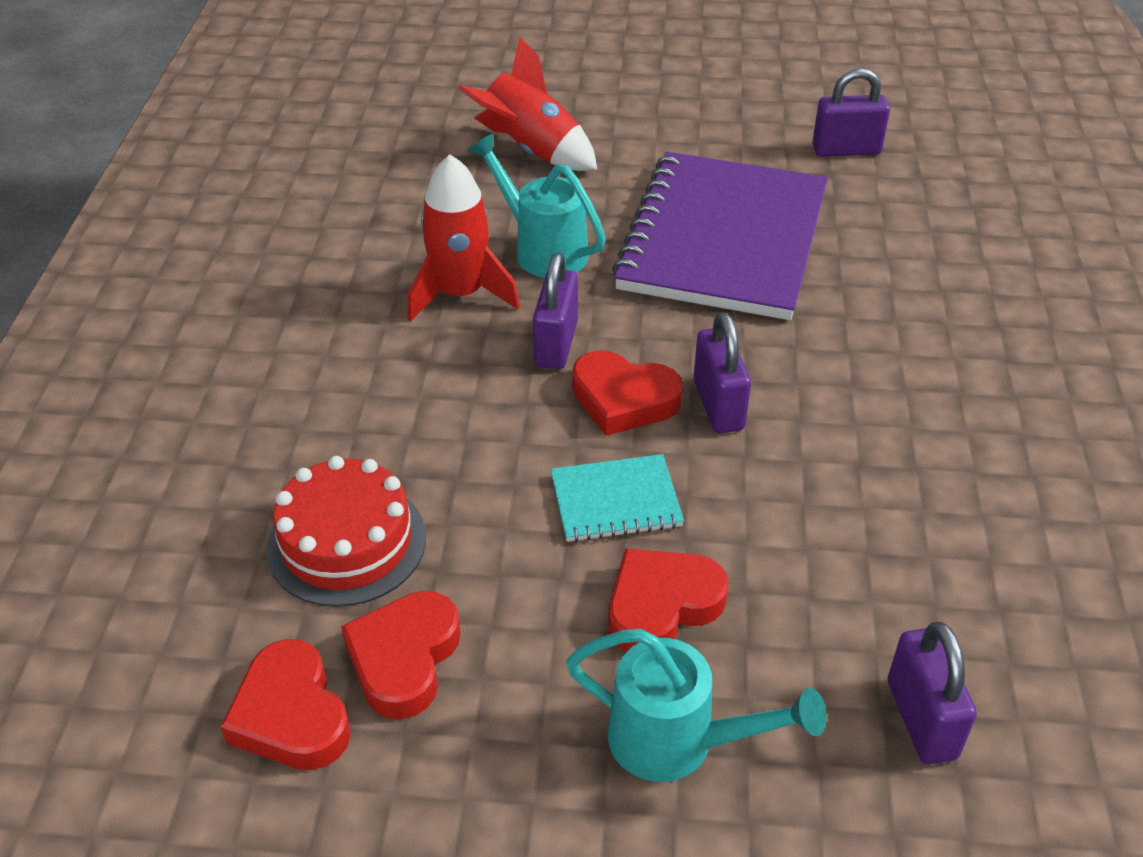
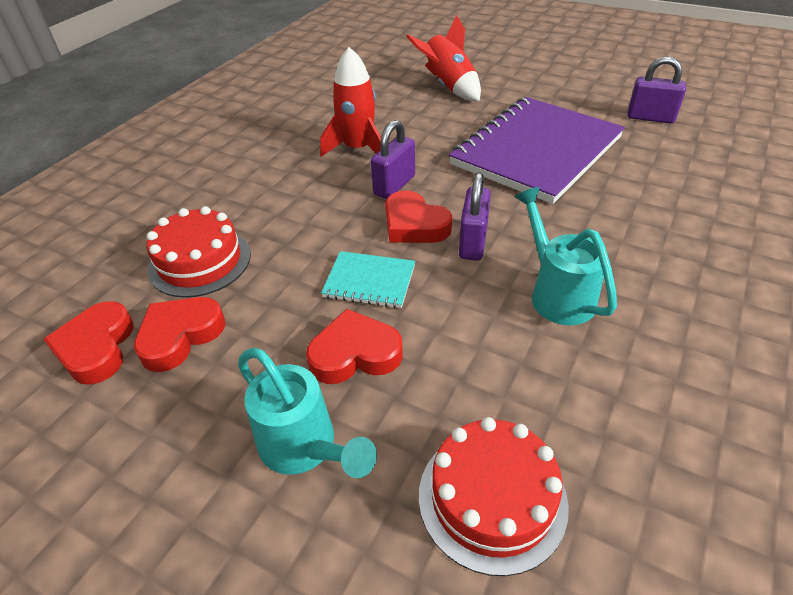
camera: 25 degrees right, 0 degrees up
turquoise watering can [468,134,606,278] -> turquoise watering can moved to [514,187,617,325]
purple padlock [888,621,977,764] -> red cake [419,417,569,576]

